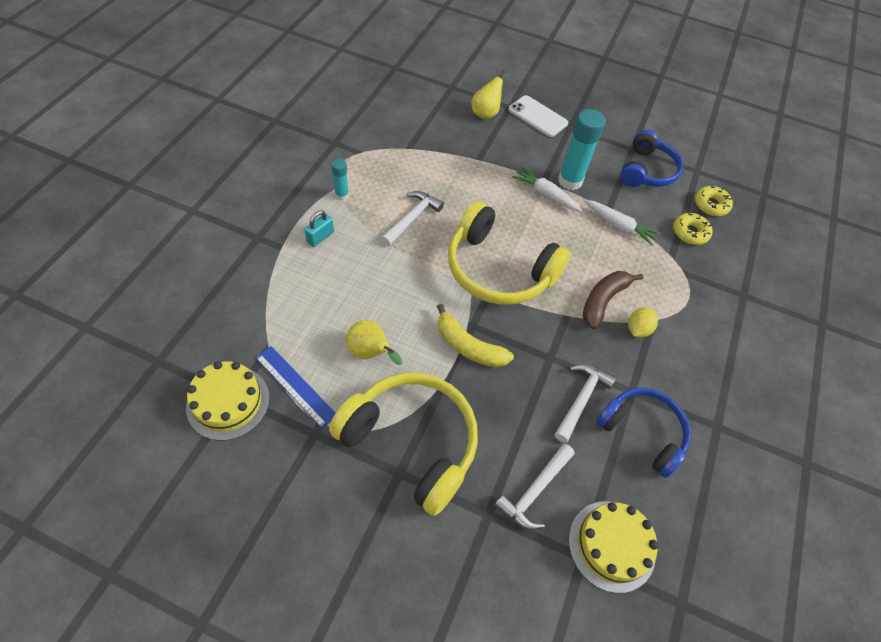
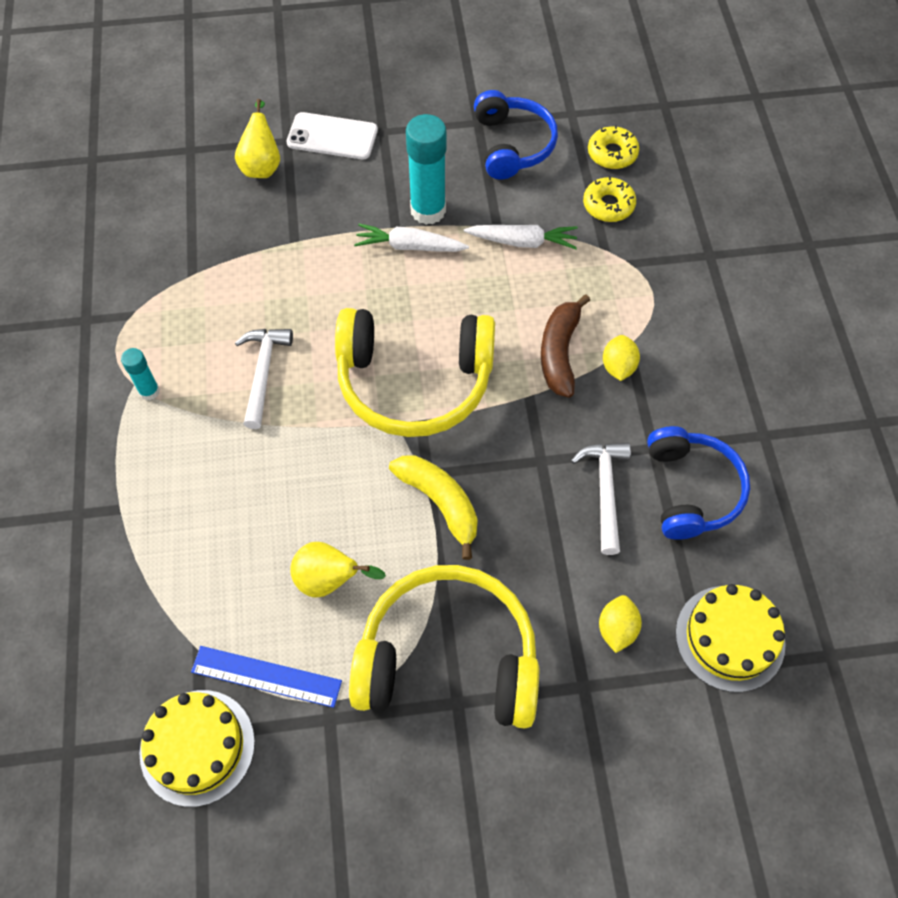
camera: 25 degrees left, 5 degrees up
turquoise padlock [304,210,334,247] -> none
yellow banana [437,304,514,368] -> yellow banana turned 135 degrees counterclockwise [389,455,478,560]
white hammer [494,444,575,530] -> yellow lemon [599,595,642,653]
blue headphones [596,387,691,478] -> blue headphones turned 75 degrees clockwise [647,426,750,540]

